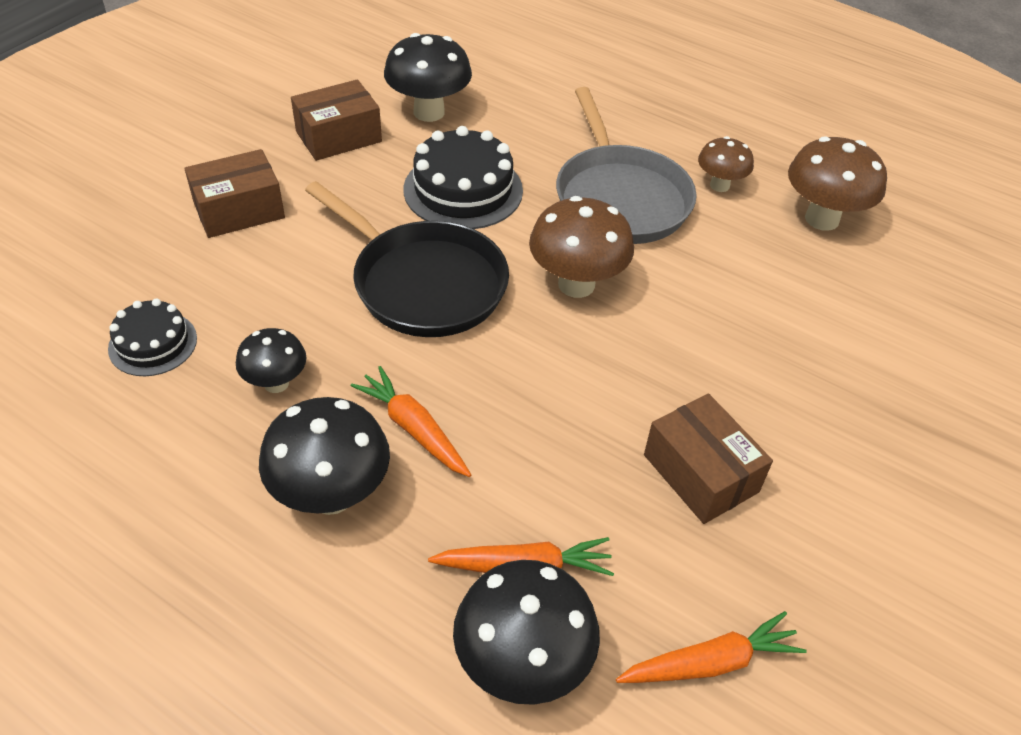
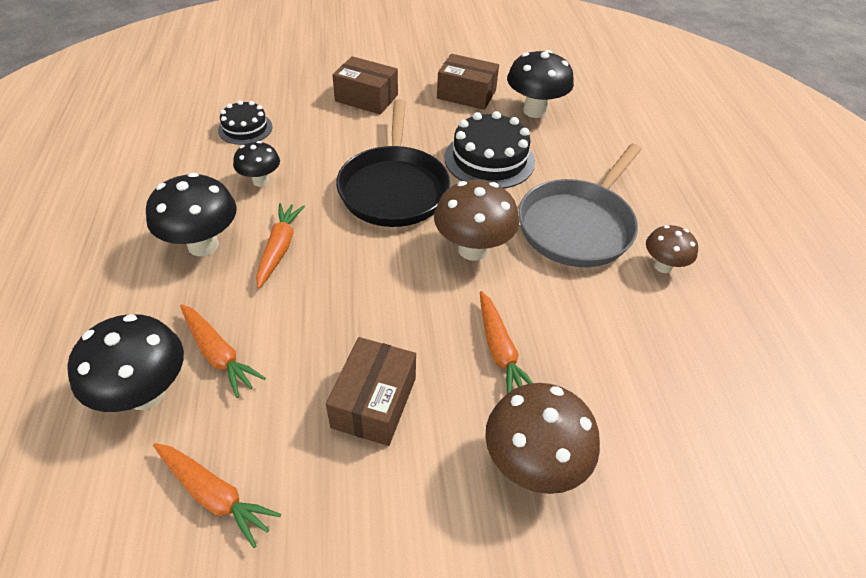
camera: 50 degrees right, 0 degrees up
brown mushroom [788,136,887,231] -> brown mushroom moved to [485,383,600,494]
none -> orange carrot [480,291,533,394]

